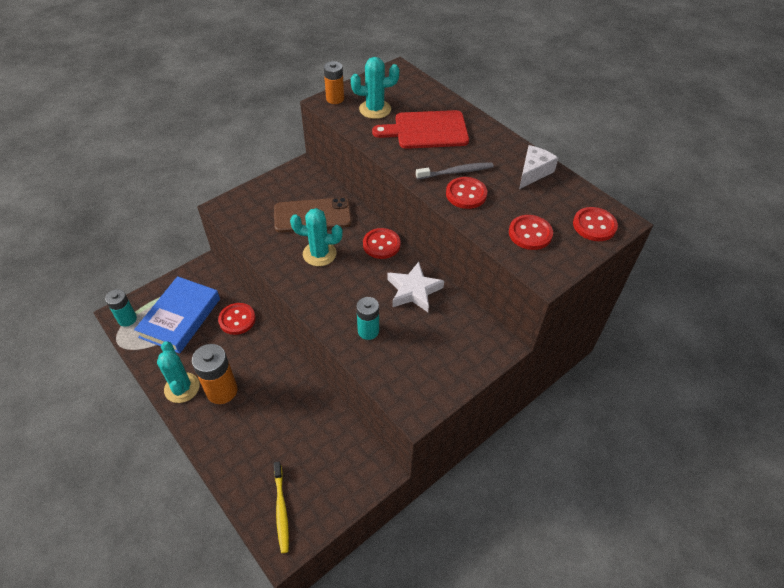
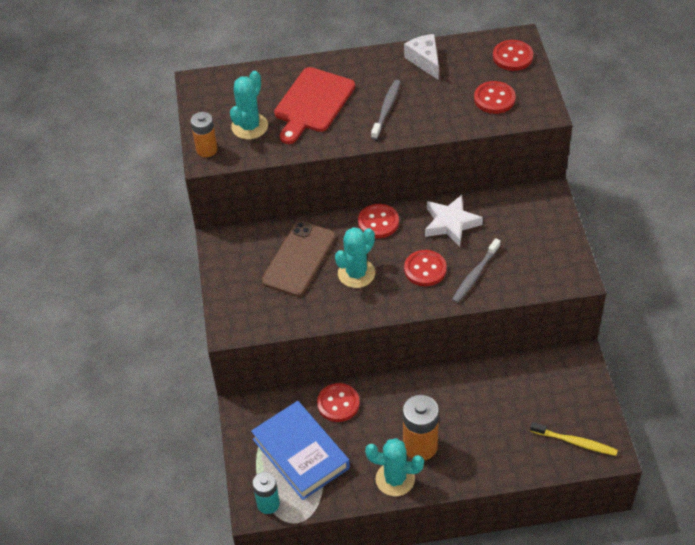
camera: 55 degrees left, 0 degrees up
turquoise battery [356,297,379,340] -> grey toothbrush [452,238,500,303]
red button [446,177,487,209] -> red button moved to [404,250,447,286]

